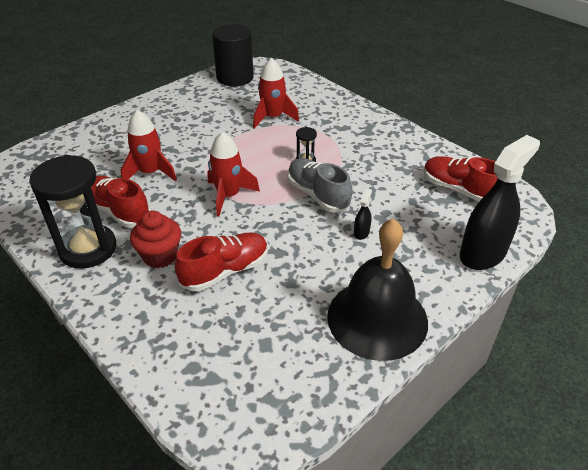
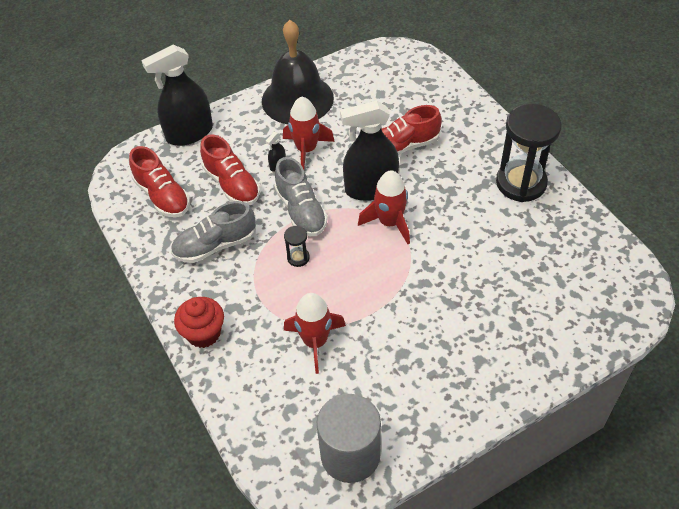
camera: 165 degrees left, 10 degrees up
red shoe [91,176,151,228] -> red shoe moved to [200,135,260,205]
red rocket [121,110,177,181] -> red rocket moved to [283,97,335,169]
red cupcake [130,211,181,268] -> red cupcake moved to [174,297,224,348]
black cylinder [212,24,254,86] -> grey cylinder [317,394,381,483]
none -> grey shoe [171,201,256,263]
none -> black spray bottle [340,100,399,201]

